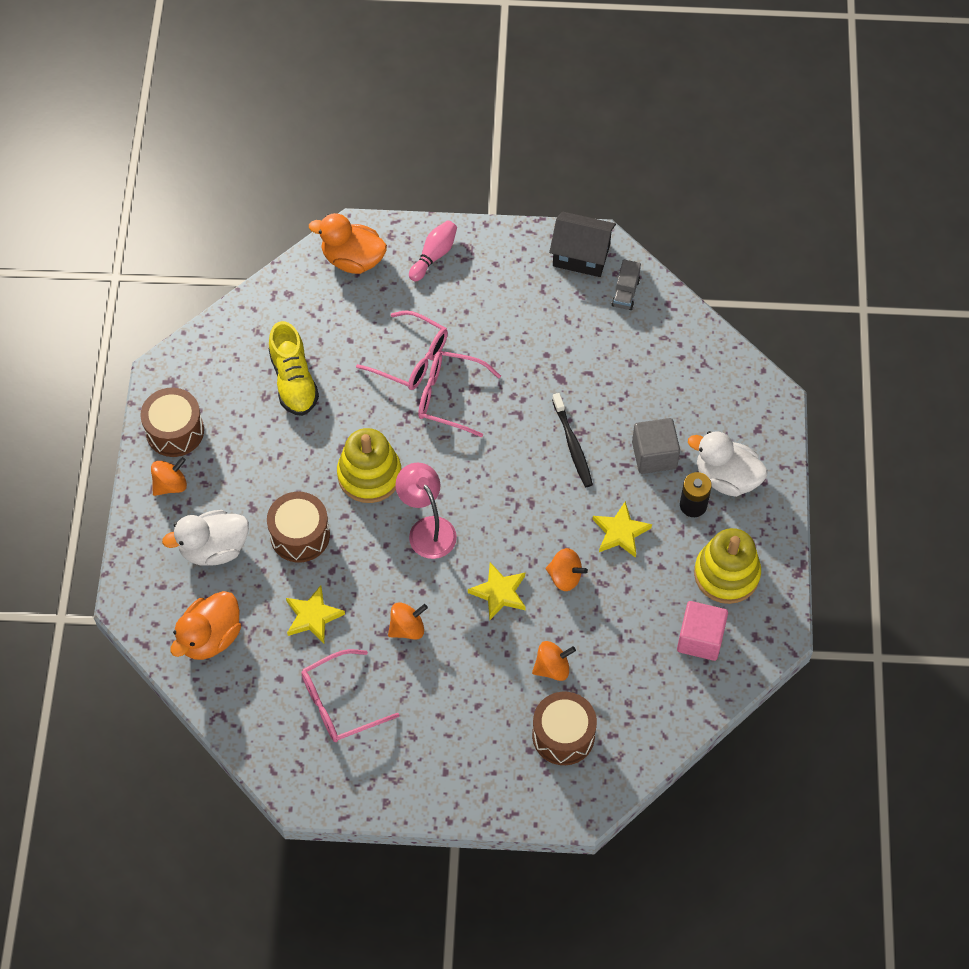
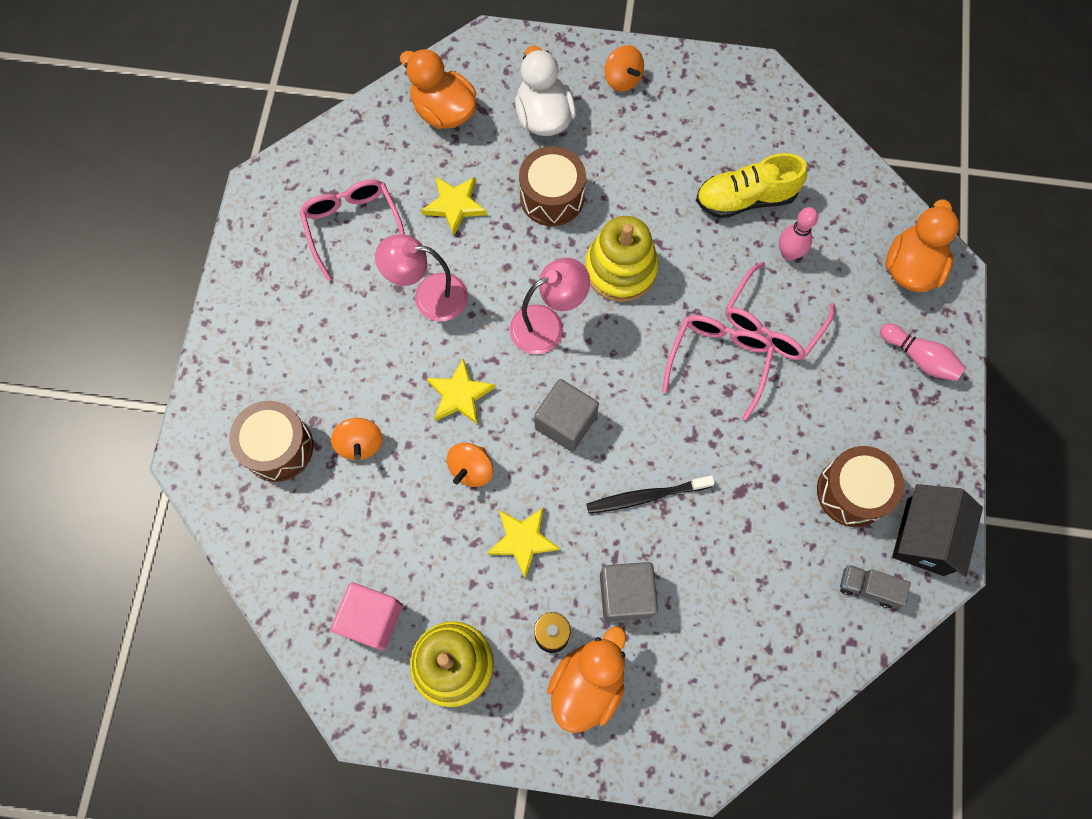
camera: 95 degrees right, 10 degrees up
brown drum [141,388,204,457] -> brown drum moved to [817,446,904,527]
orange spinning top [388,602,428,640] -> pink lamp [375,234,468,322]
white duck [688,431,768,497] -> orange duck [547,626,626,733]
none -> grey cube [534,379,599,452]
none -> pink bowling pin [779,207,818,261]

